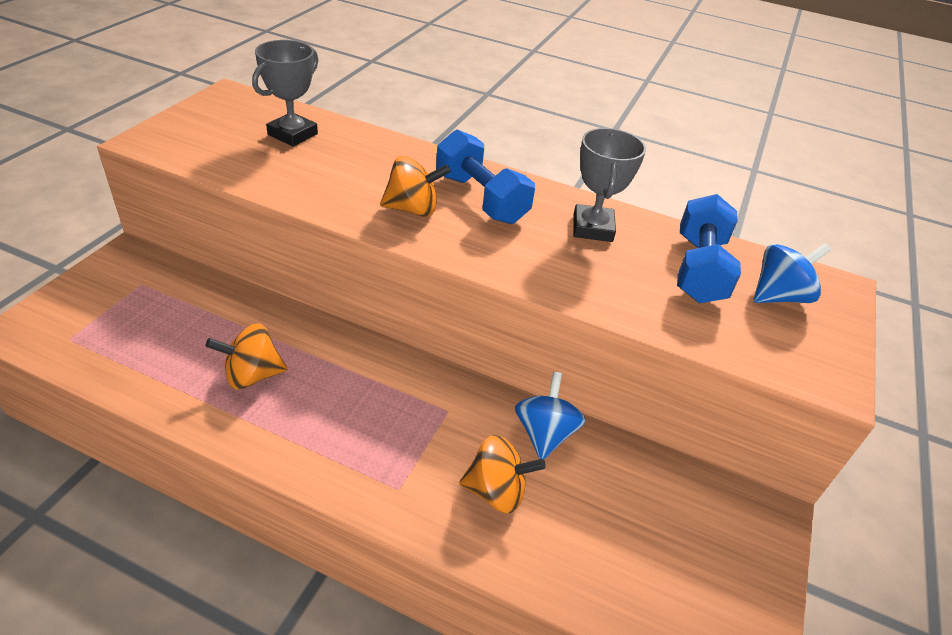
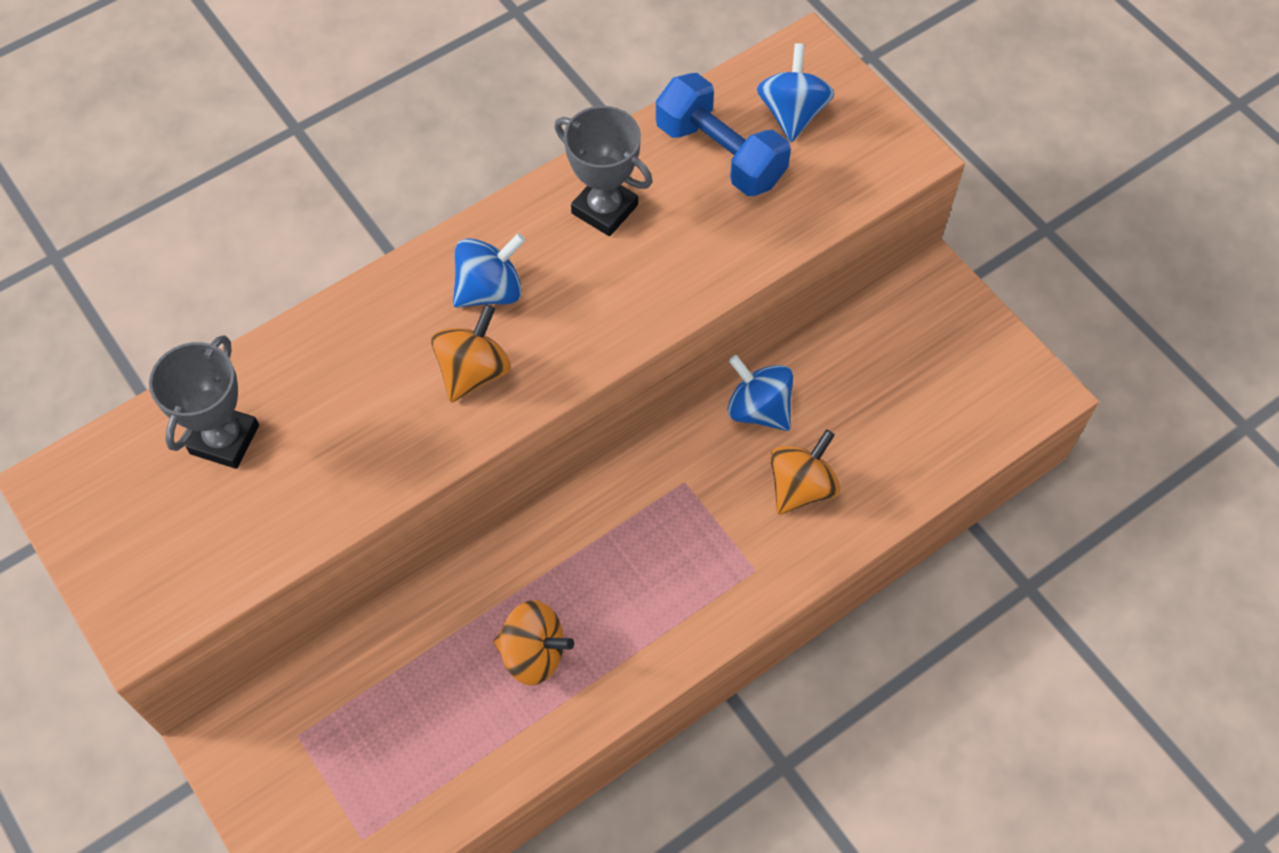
camera: 55 degrees left, 20 degrees up
orange spinning top [206,323,288,389] -> orange spinning top turned 90 degrees counterclockwise [493,600,574,686]
grey trophy [252,40,318,147] -> grey trophy turned 45 degrees clockwise [149,335,259,469]
blue dumbbell [436,129,535,224] -> blue spinning top [453,233,526,308]

